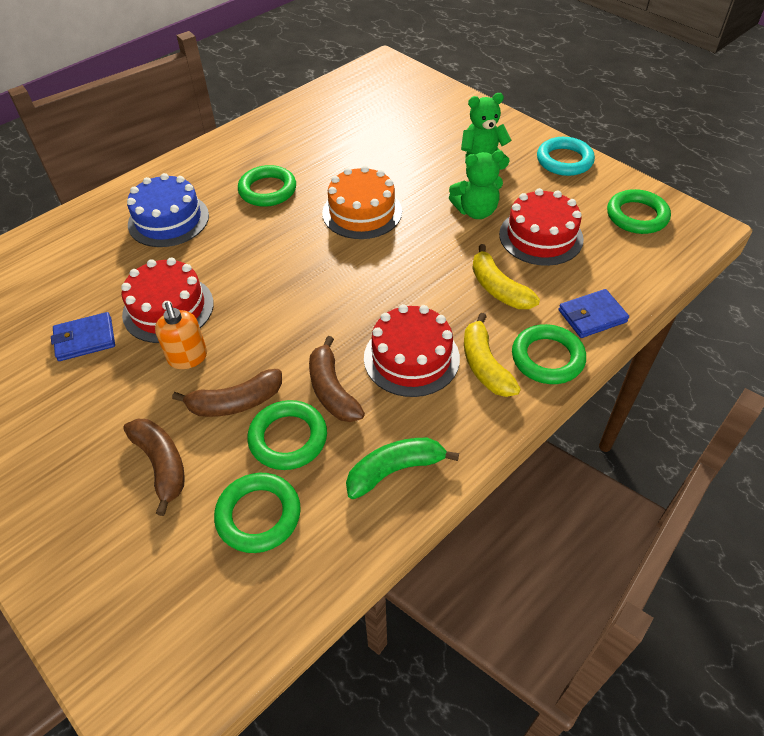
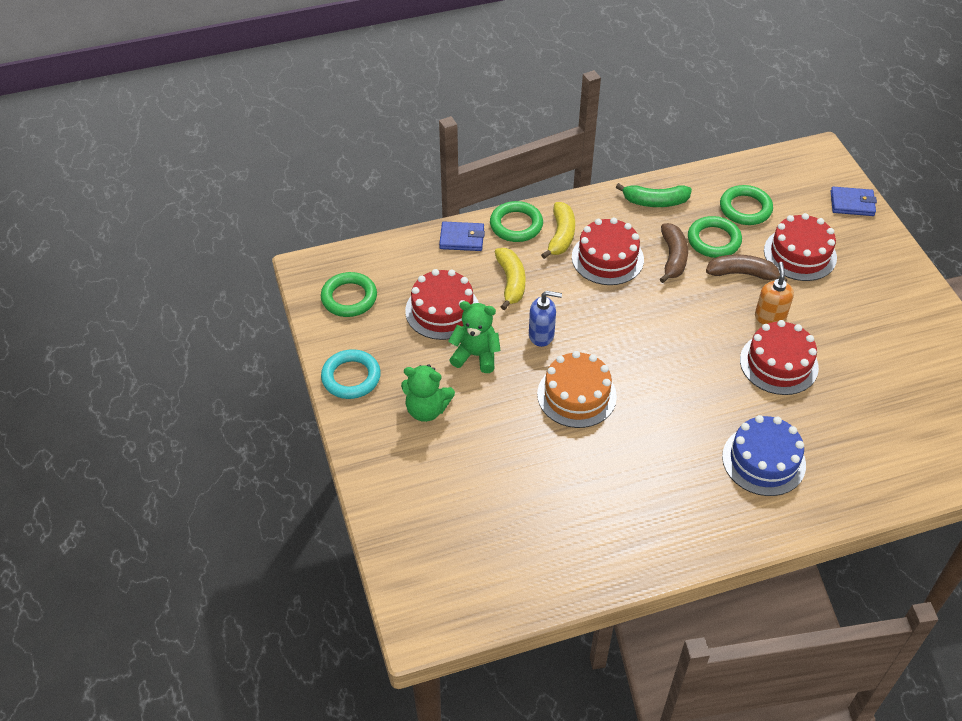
camera: 155 degrees left, 0 degrees up
blue wallet [51,312,115,361] -> blue wallet moved to [831,187,877,216]
brown banana [123,419,185,516] -> red cake [764,213,837,281]
green ring [238,165,296,207] -> none
none -> blue soap dispenser [529,291,562,347]

